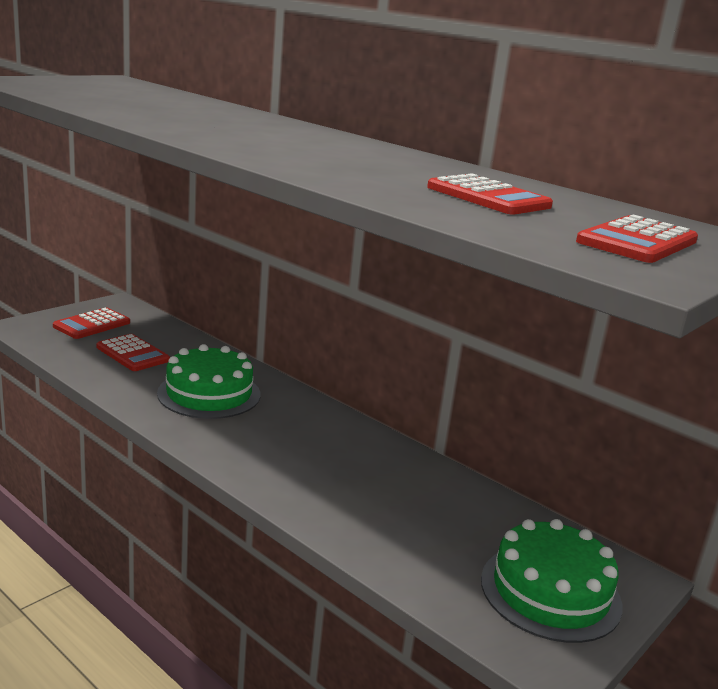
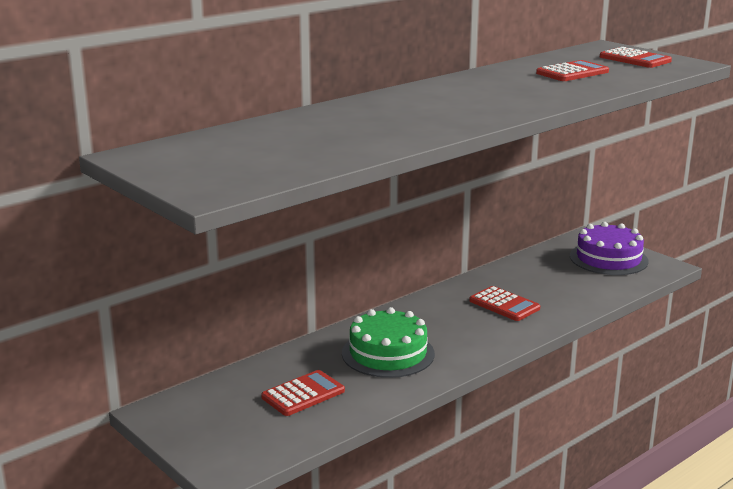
camera: 80 degrees left, 0 degrees up
red calculator [53,308,130,339] -> red calculator moved to [469,286,540,321]
green cake [481,519,623,643] -> purple cake [570,222,649,275]

